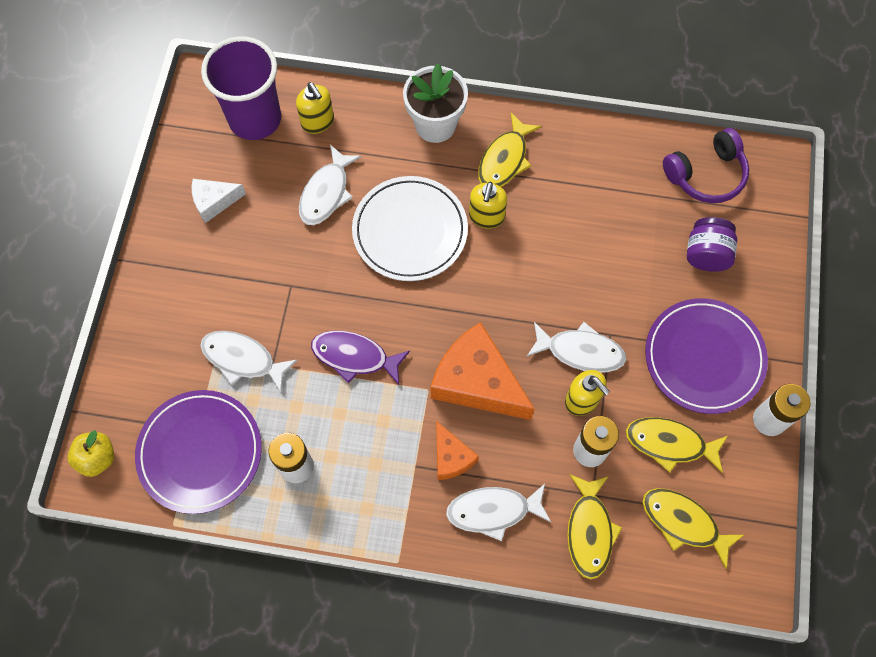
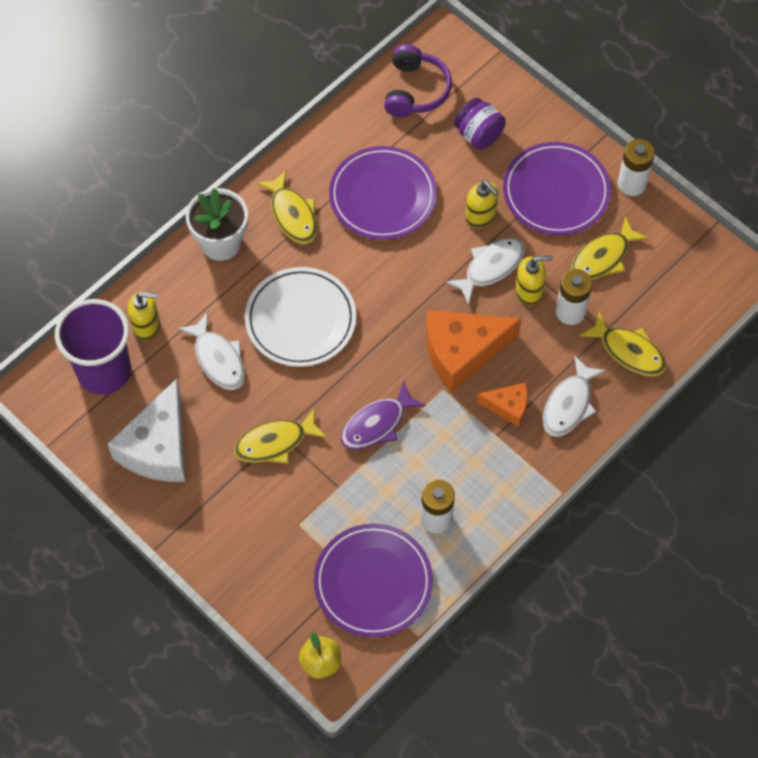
camera: 55 degrees left, 5 degrees down
white cheese [192,179,246,223] -> white cheese [107,379,185,482], size x1.90
white fish [200,331,298,392] -> none
yellow soap dispenser [469,182,507,229] -> yellow soap dispenser moved to [465,180,499,228]
yellow fish [642,488,744,569] -> yellow fish moved to [234,408,327,464]
none -> purple plate [329,146,437,240]

